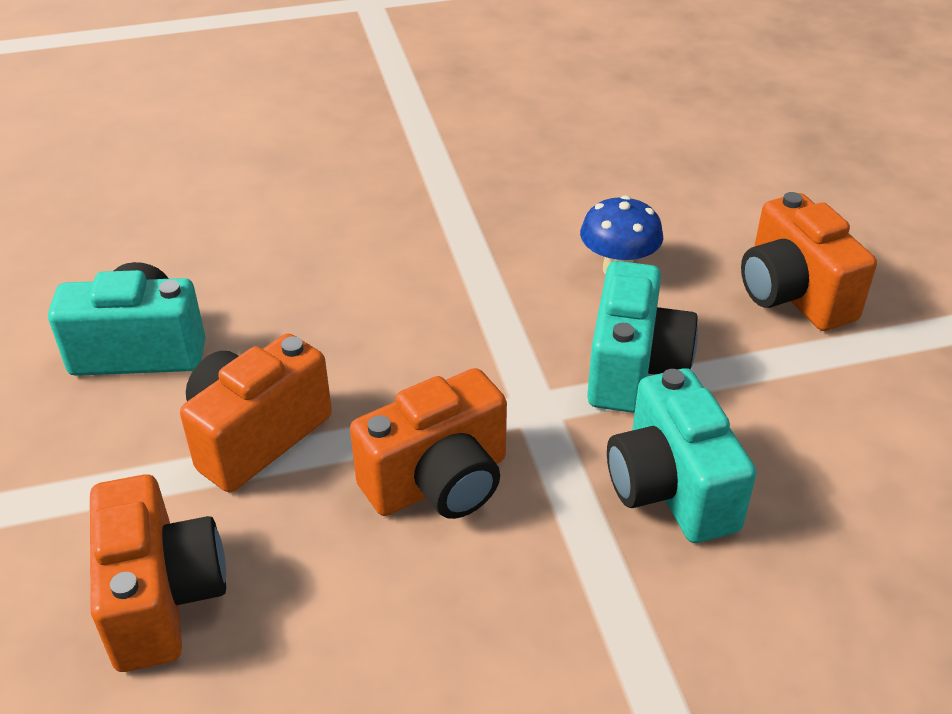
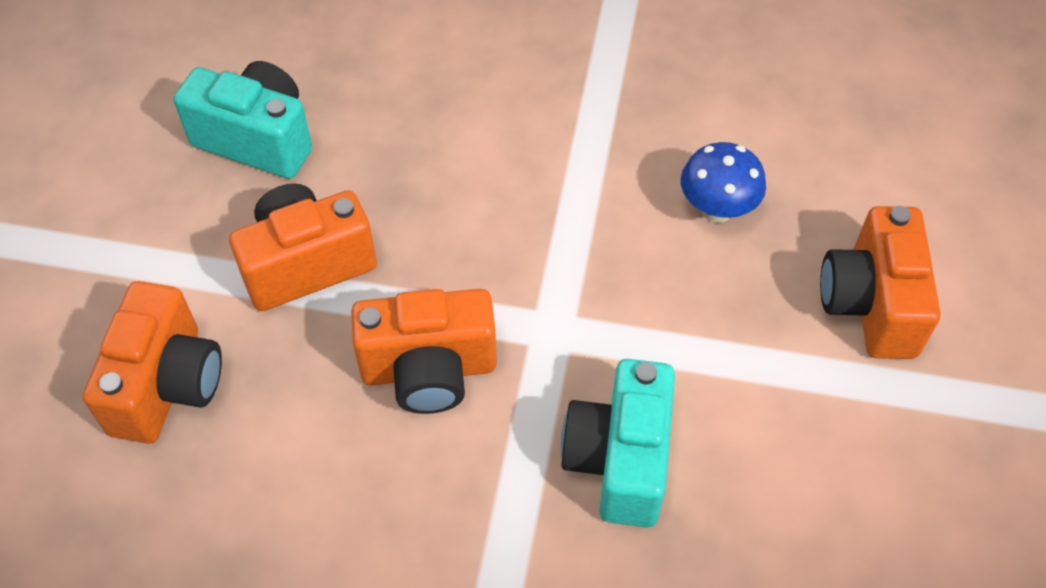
camera: 25 degrees right, 15 degrees up
turquoise camera [587,261,698,413] -> none

